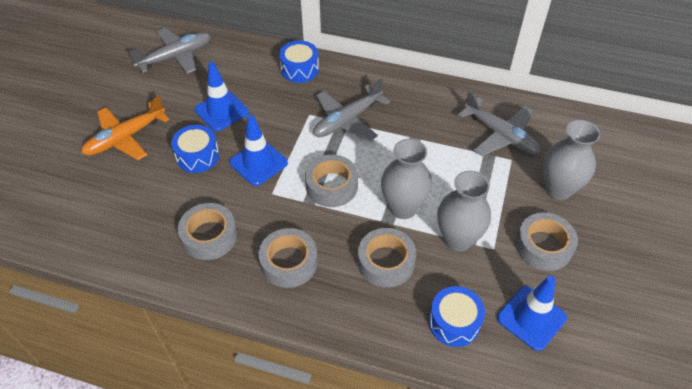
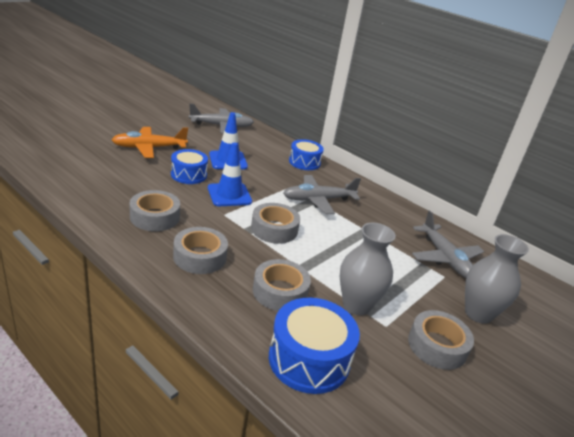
camera: 20 degrees right, 20 degrees down
grey vase [381,139,432,219] -> none
blue drum [429,286,485,347] -> blue drum [269,298,360,394], size x1.51
blue traffic cone [497,276,567,351] -> none

